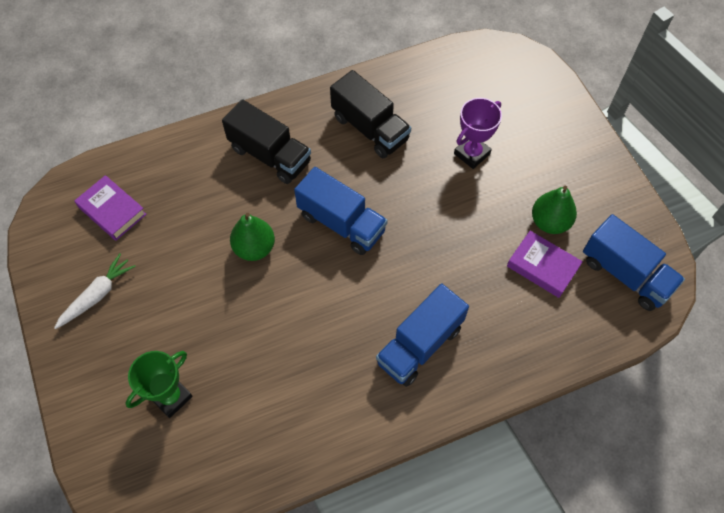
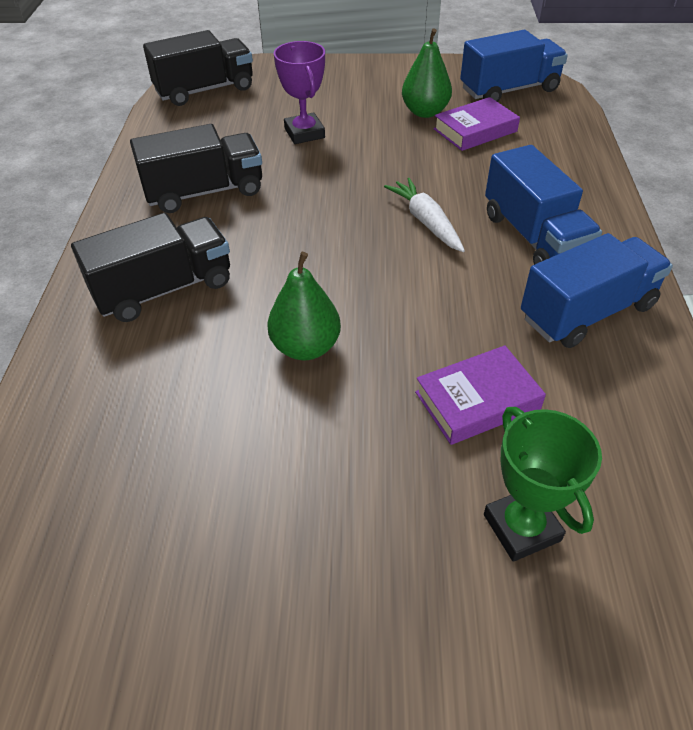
camera: 65 degrees left, 15 degrees down
white carrot [54,253,136,329] -> white carrot moved to [384,178,465,252]
purple book [74,175,146,241] -> purple book moved to [415,345,546,445]
blue truck [294,167,388,255] -> blue truck moved to [521,233,673,348]
none -> black truck [143,30,253,106]

